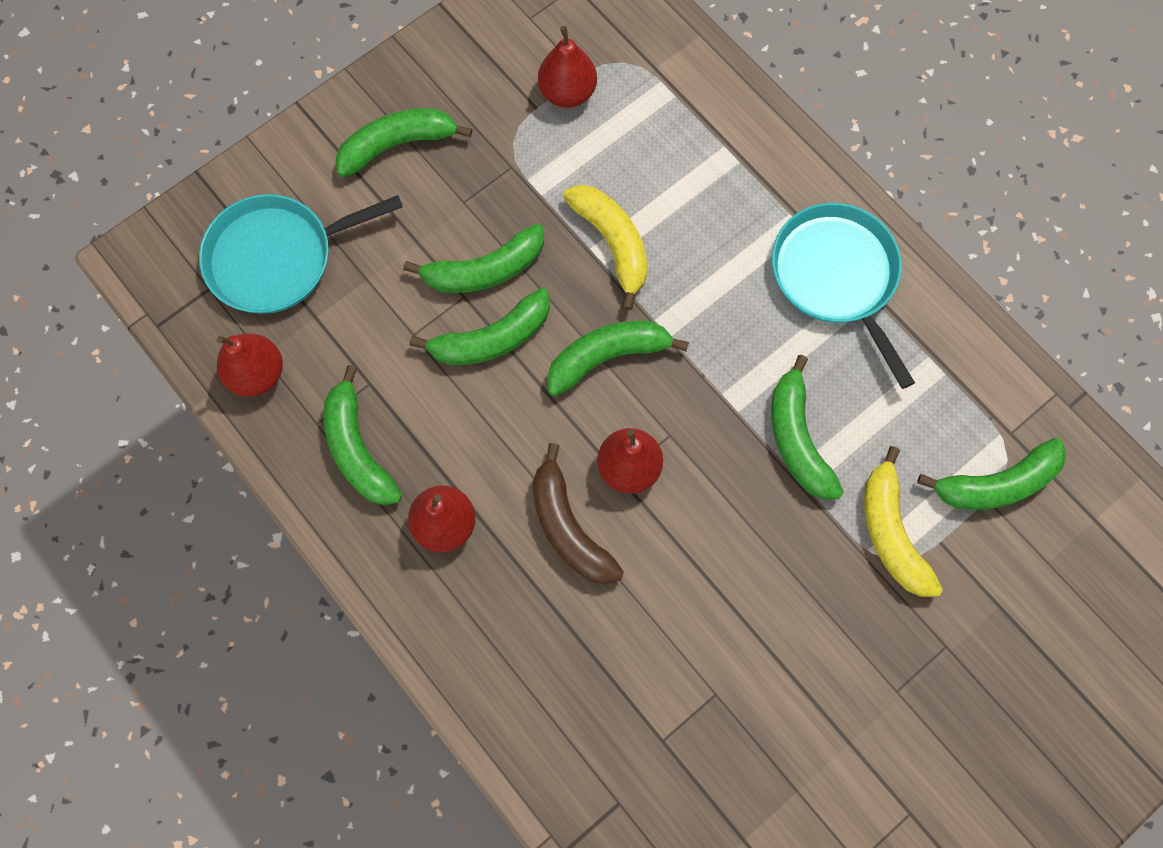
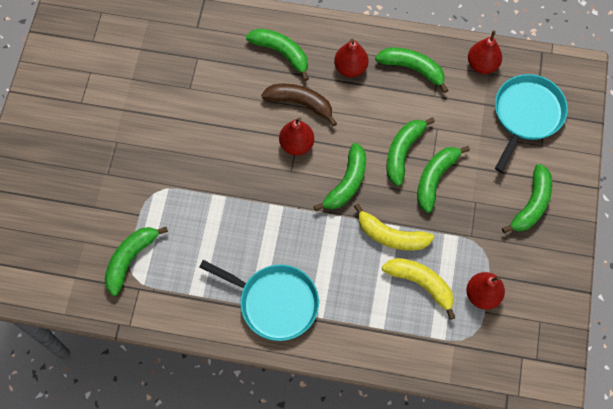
camera: 140 degrees right, 5 degrees down
green banana [771,355,844,499] -> green banana moved to [246,28,309,81]
yellow banana [864,446,943,597] -> yellow banana moved to [382,258,455,320]

